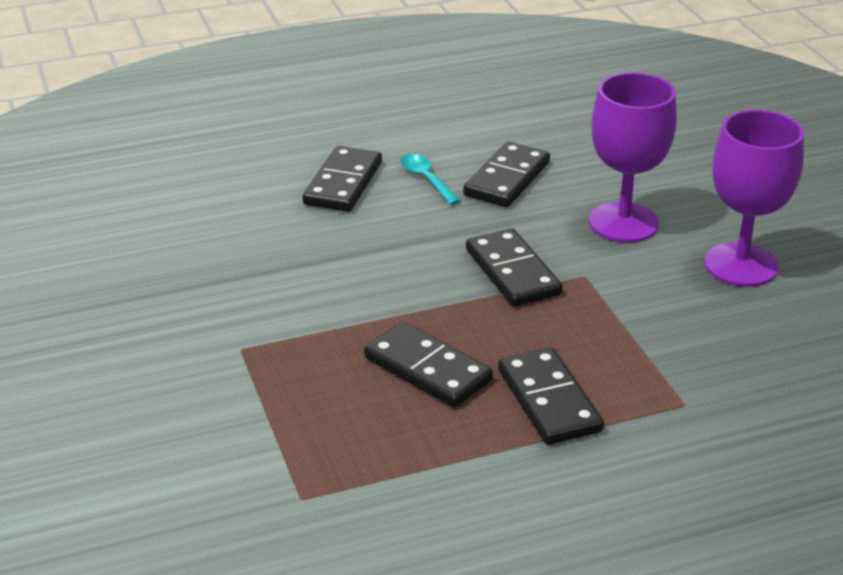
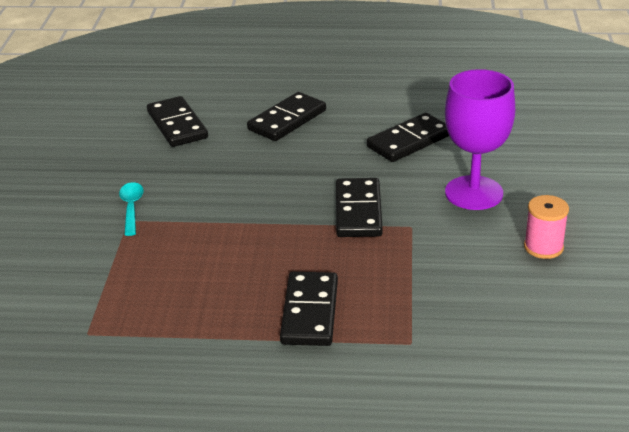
camera: 25 degrees right, 0 degrees up
black domino [364,322,493,408] -> black domino moved to [147,96,208,147]
turquoise spoon [400,154,460,205] -> turquoise spoon moved to [119,182,144,236]
purple goblet [704,110,804,287] -> pink spool [524,195,569,259]

